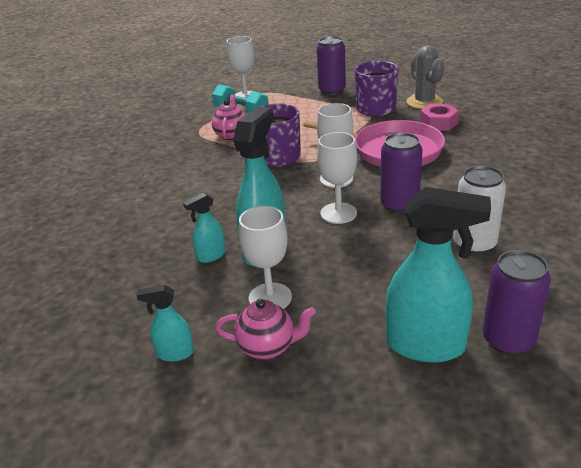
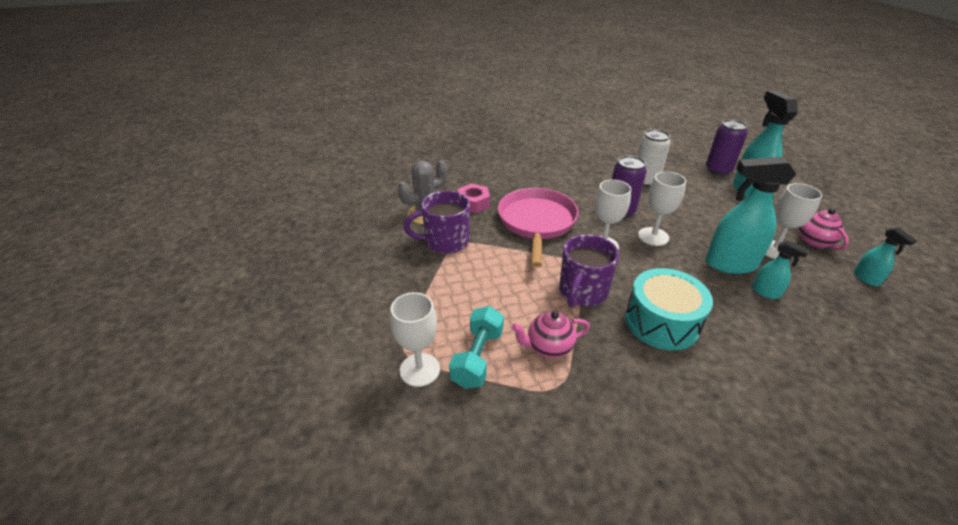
camera: 110 degrees left, 5 degrees up
purple can [317,36,346,95] -> none
none -> turquoise drum [625,268,713,350]

